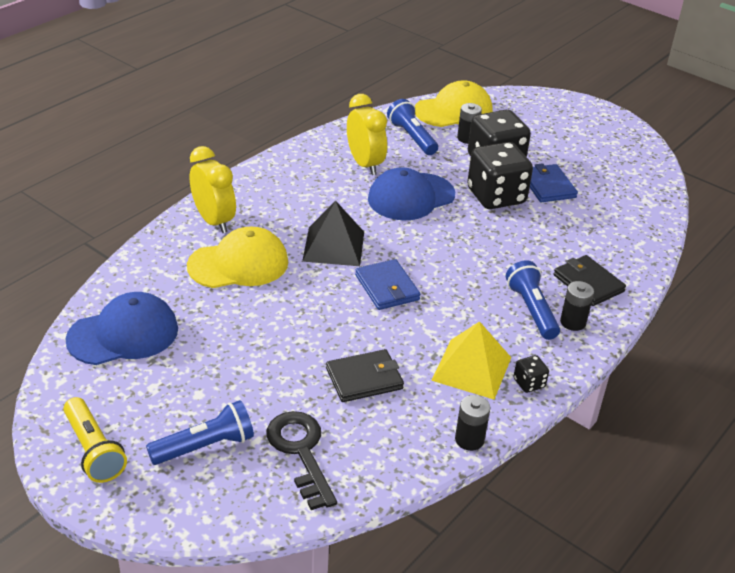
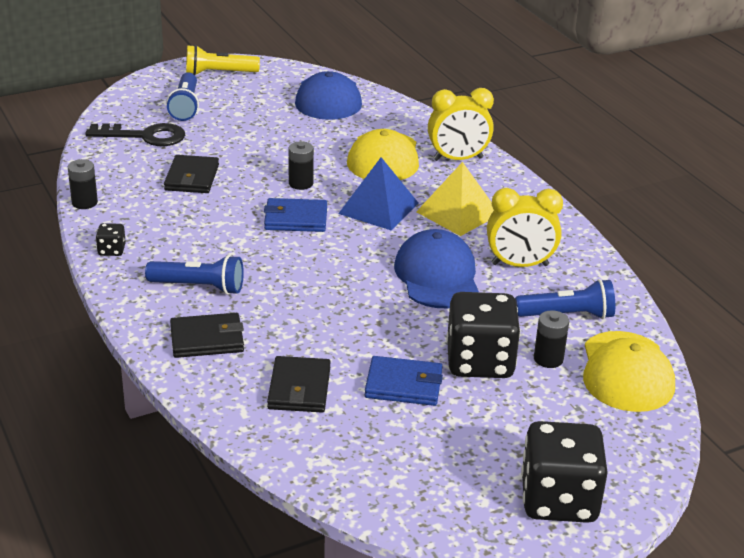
camera: 115 degrees right, 5 degrees down
black pyramid [302,201,364,266] -> blue pyramid [338,157,419,231]
yellow pyramid [431,321,511,399] -> yellow pyramid moved to [416,162,494,236]
black dice [467,142,533,209] -> black dice moved to [521,421,608,523]
black battery [560,281,594,331] -> black battery moved to [289,141,314,190]
none -> black wallet [267,356,331,412]

